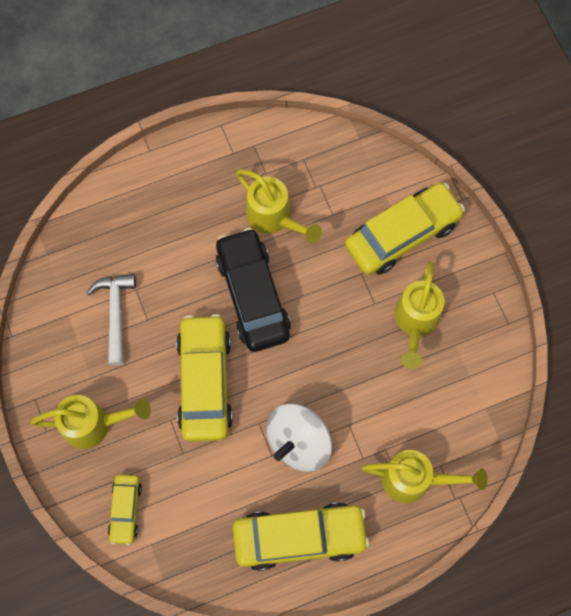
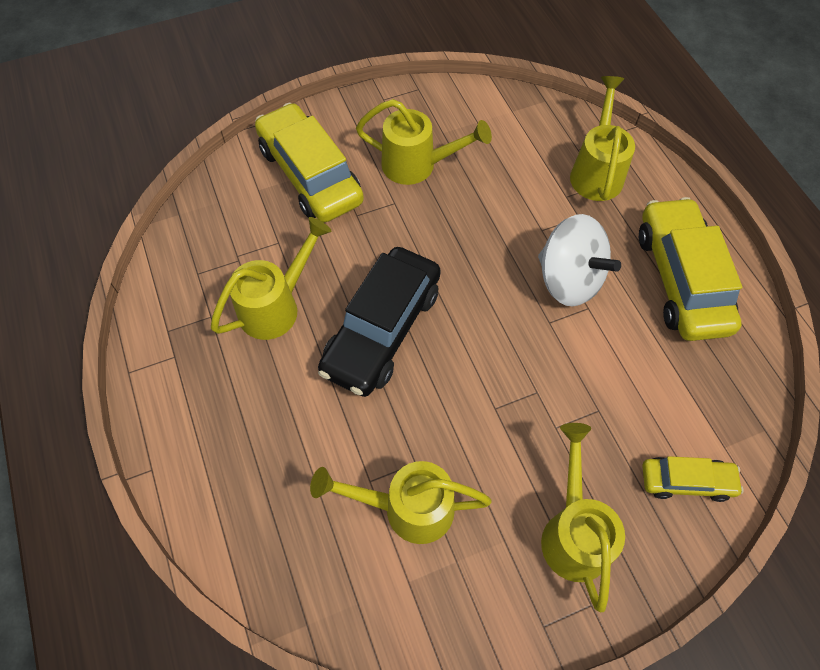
camera: 90 degrees left, 10 degrees down
white hammer [86,274,136,366] -> yellow watering can [310,461,492,544]
yellow car [176,314,233,442] -> none
black car [216,228,291,352] -> black car turned 45 degrees counterclockwise [318,247,441,397]

